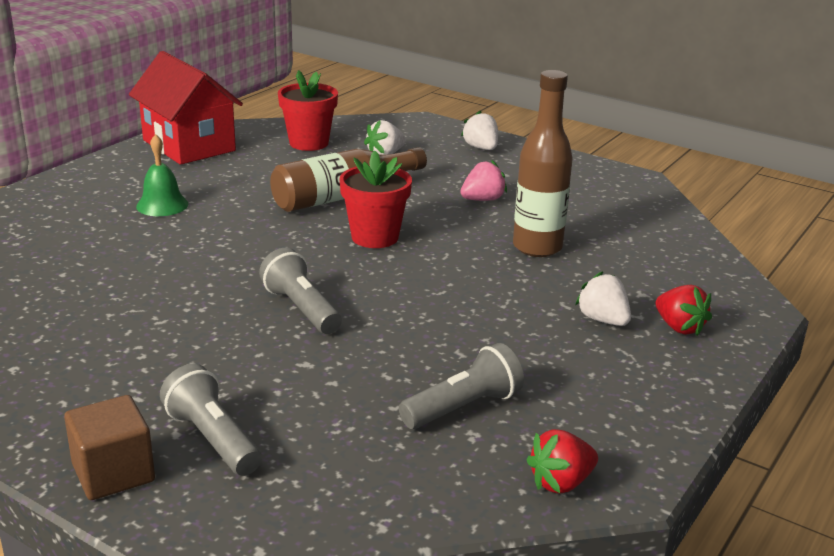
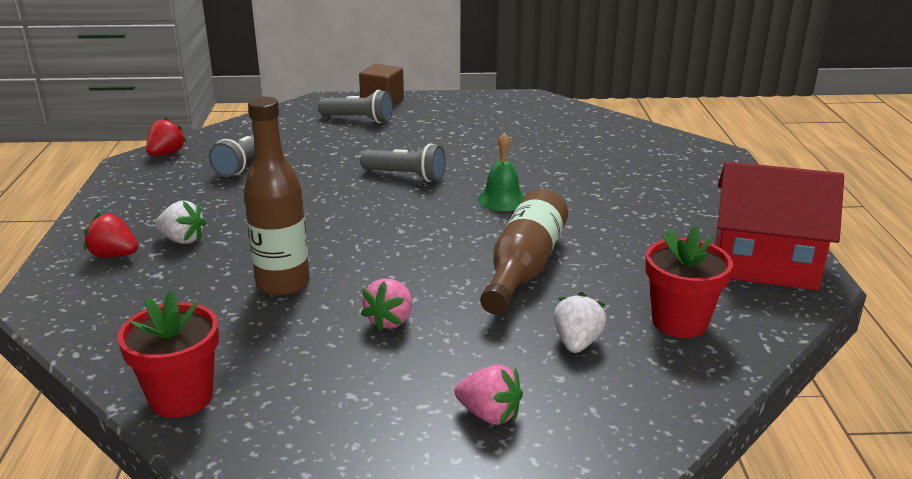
camera: 145 degrees right, 0 degrees up
green bell [136,134,188,216] -> green bell moved to [478,133,524,211]
red flower pot [340,151,412,248] -> red flower pot moved to [117,290,219,418]
white strawberry [461,111,498,150] -> pink strawberry [455,365,523,425]

